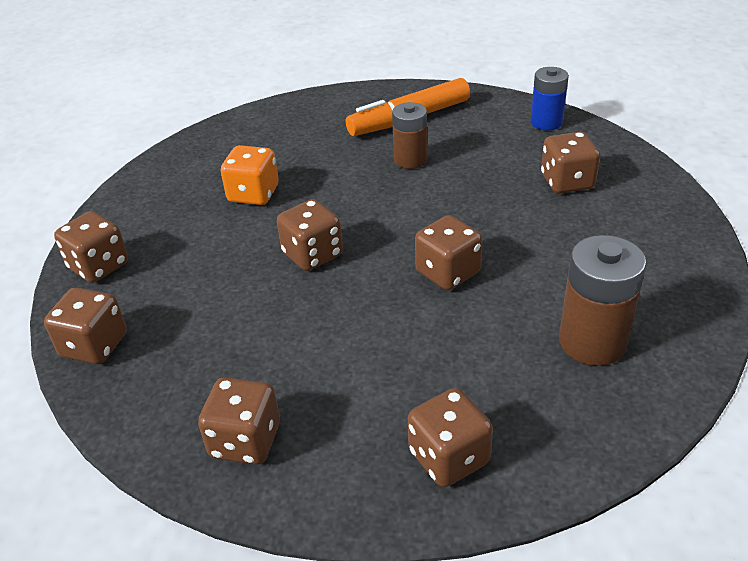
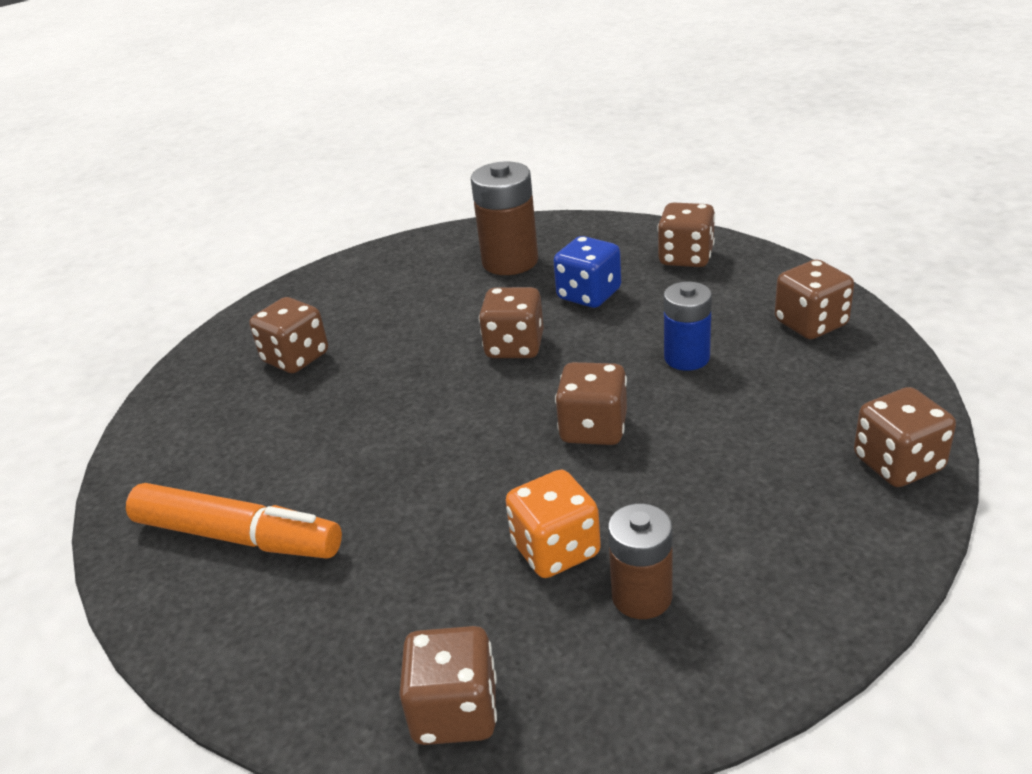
camera: 130 degrees left, 5 degrees down
brown dice [54,211,128,283] -> brown dice moved to [399,626,497,745]
brown battery [392,102,427,169] -> brown battery moved to [608,503,672,619]
blue battery [531,67,569,130] -> blue battery moved to [664,282,712,371]
none -> blue dice [554,236,621,308]

